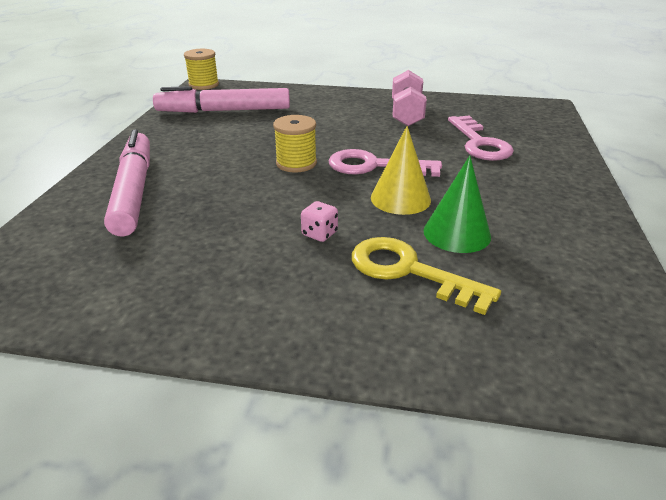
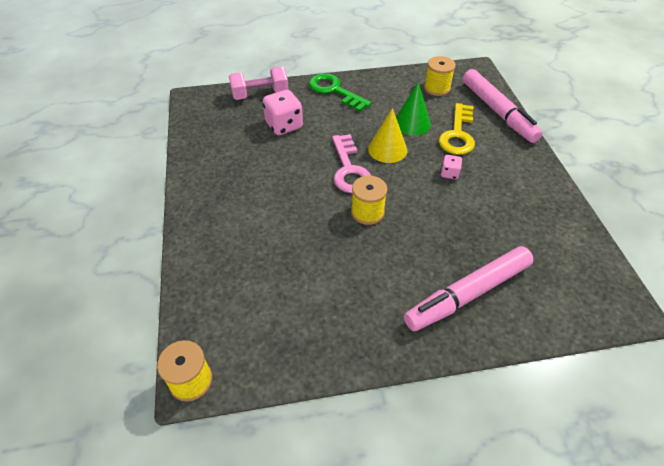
camera: 110 degrees left, 15 degrees up
pink marker [153,86,290,113] -> pink marker moved to [463,69,543,143]
pink dumbbell [392,70,427,126] -> pink dumbbell moved to [229,66,289,100]
pink key [448,116,514,161] -> pink dice [263,90,303,135]
none -> green key [309,73,371,112]
none -> yellow spool [424,56,456,96]

